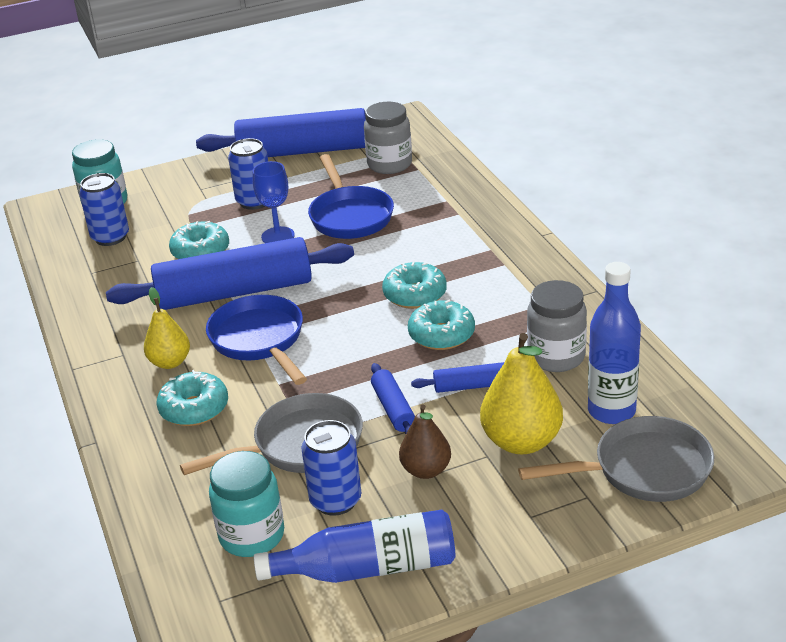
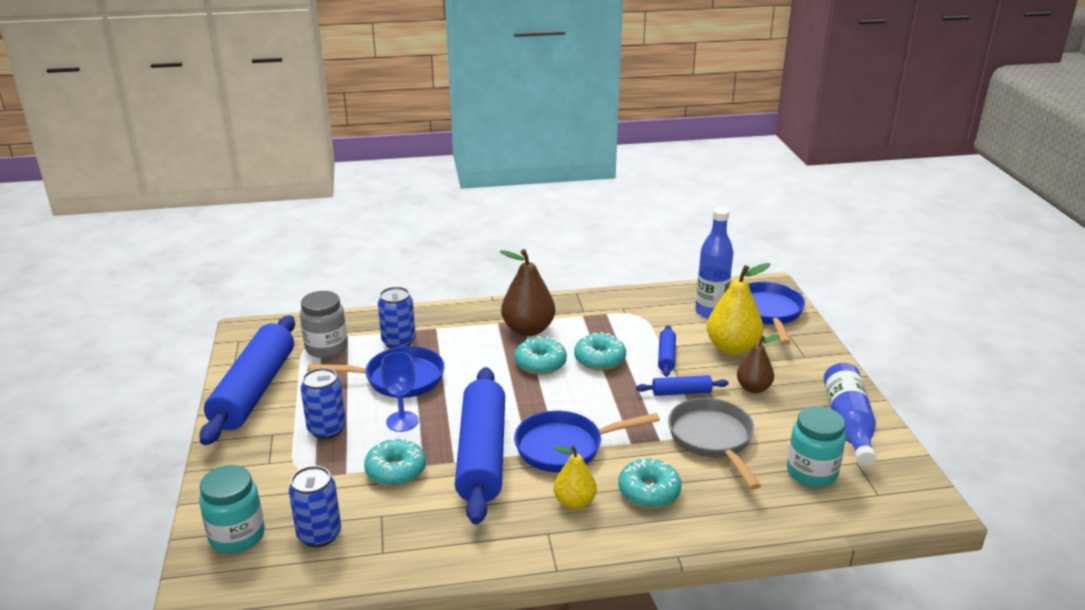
camera: 80 degrees left, 5 degrees down
blue can [302,420,362,516] -> blue can moved to [378,287,416,349]
grey pan [518,416,714,502] -> blue pan [748,282,805,345]
grey jar [527,280,587,372] -> none
none -> brown pear [500,249,555,336]

